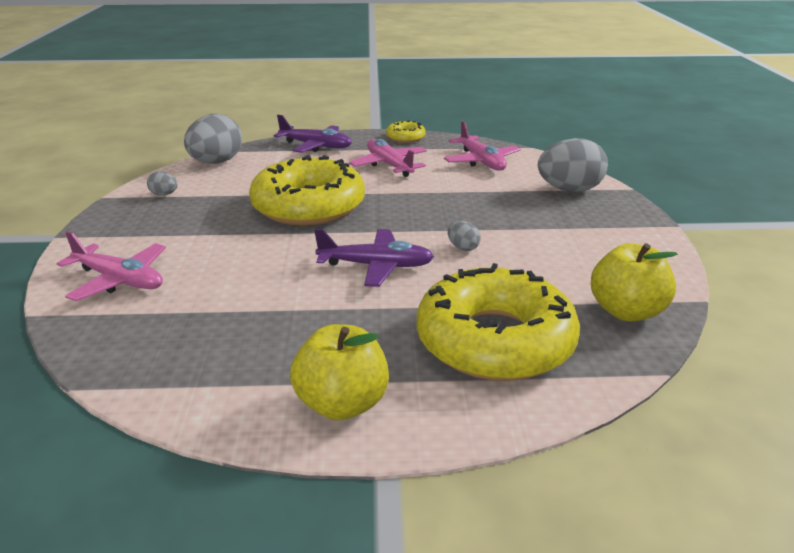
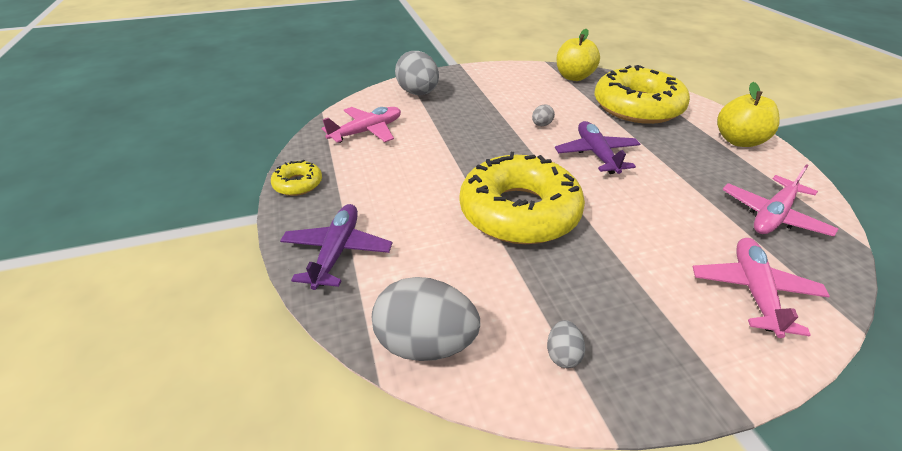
camera: 105 degrees left, 10 degrees up
pink plane [349,139,427,177] -> pink plane moved to [722,164,838,237]

